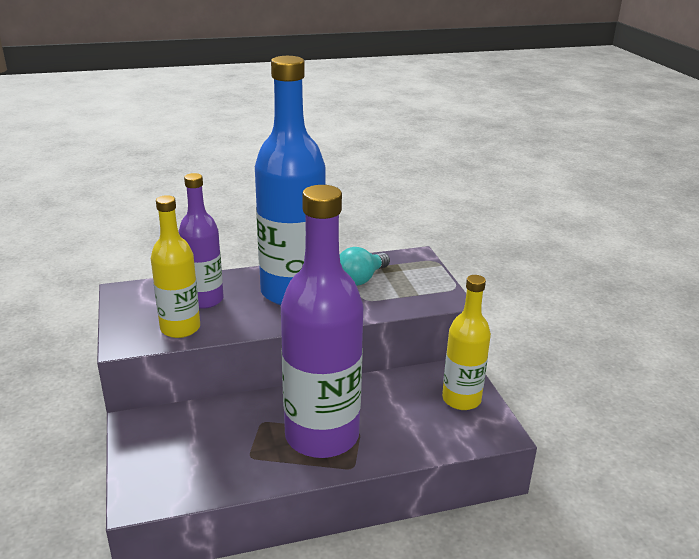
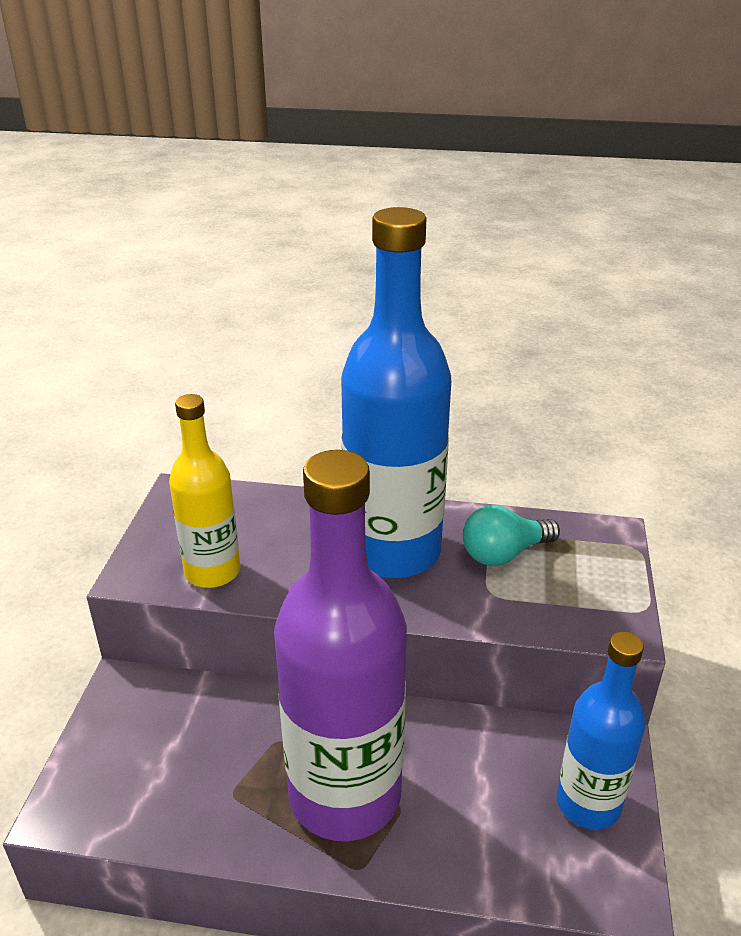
camera: 25 degrees right, 5 degrees up
purple bottle [179,173,224,309] -> none
yellow bottle [442,275,491,410] -> blue bottle [557,631,645,830]

